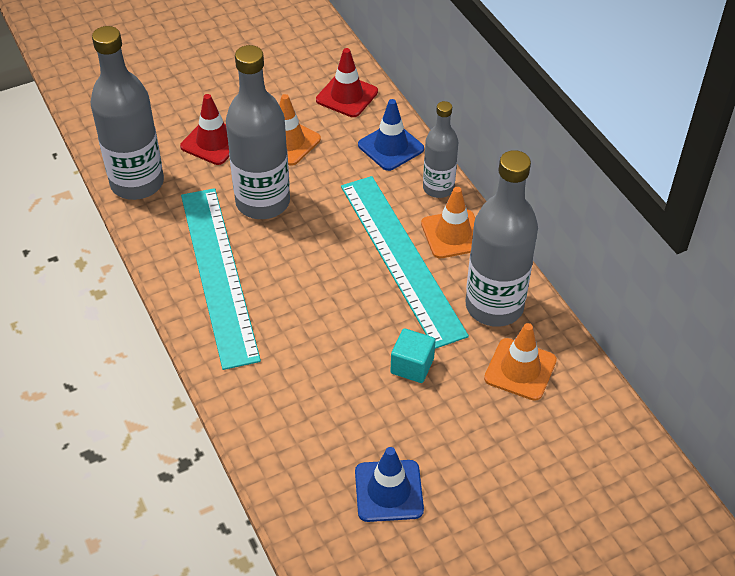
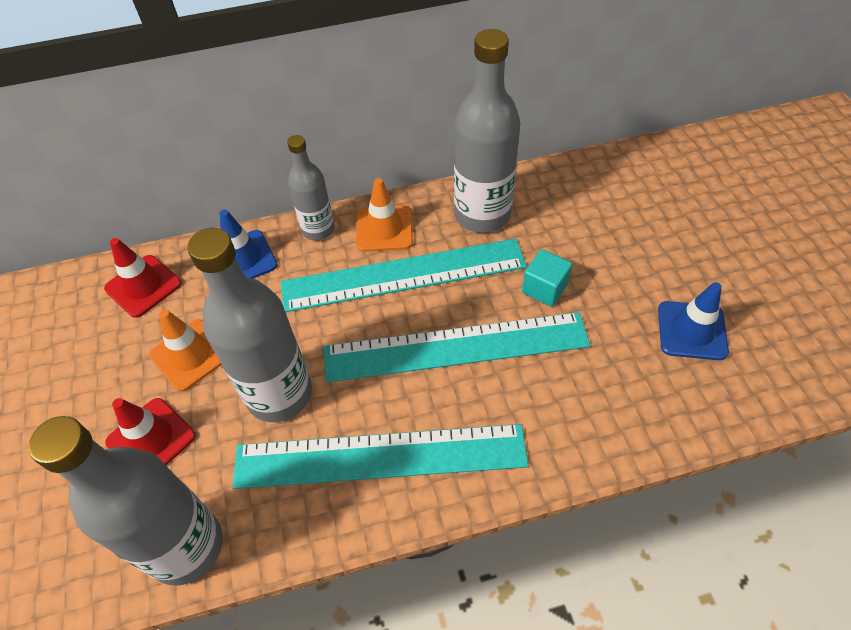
camera: 75 degrees left, 5 degrees up
orange traffic cone [484,323,557,401] -> none
none -> turquoise ruler [324,312,590,382]

